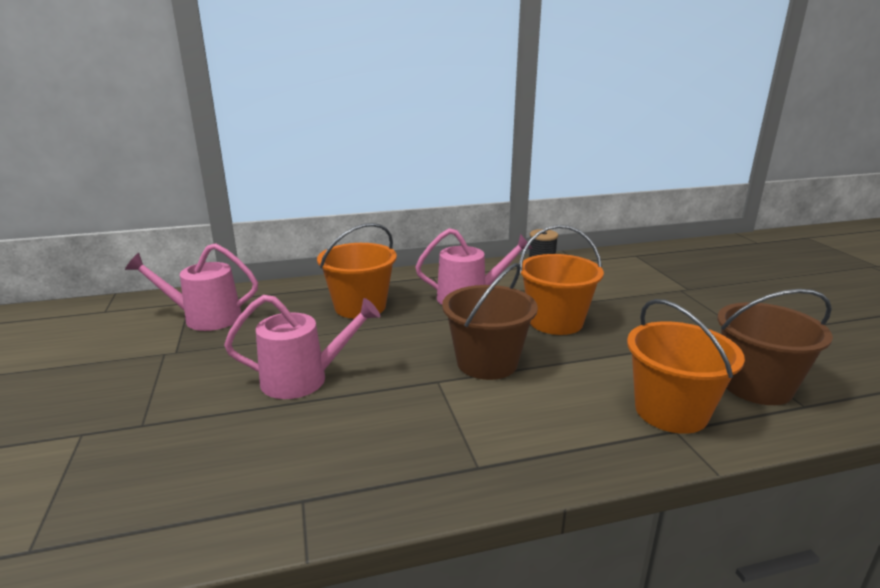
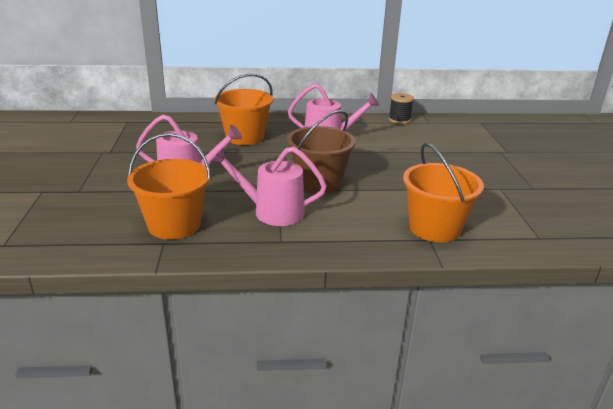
camera: 10 degrees right, 5 degrees up
pink watering can [125,243,258,331] -> pink watering can moved to [210,147,327,226]
orange bucket [519,225,604,335] -> orange bucket moved to [127,133,211,240]
brown bucket [717,289,833,405] -> none

